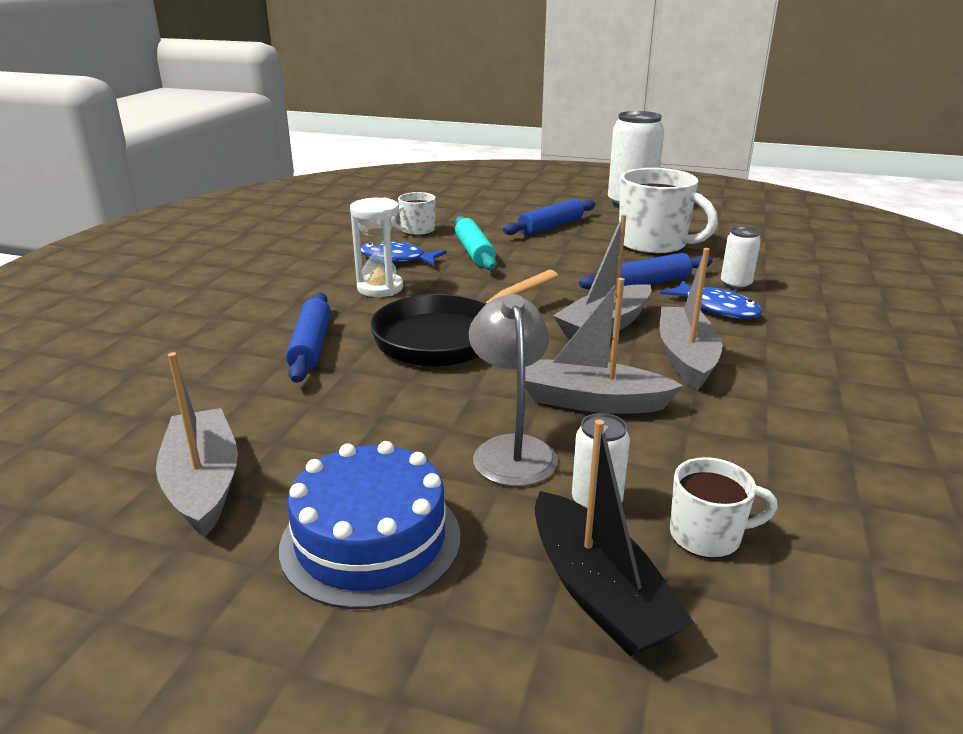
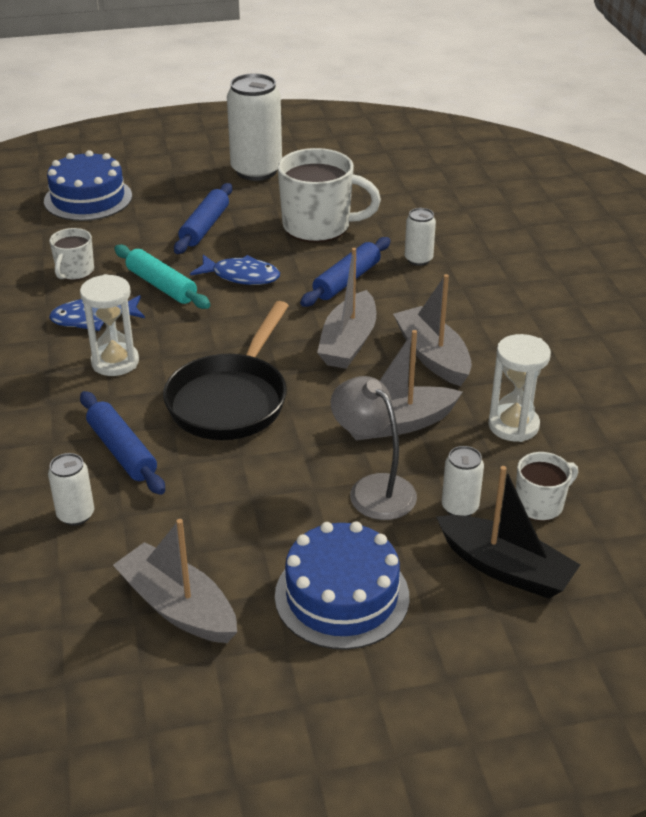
camera: 30 degrees left, 10 degrees up
blue fish [660,281,762,319] -> blue fish moved to [190,255,280,285]
none -> blue cake [44,150,132,221]
none -> white can [48,453,94,525]
none -> white hourglass [488,334,551,442]

